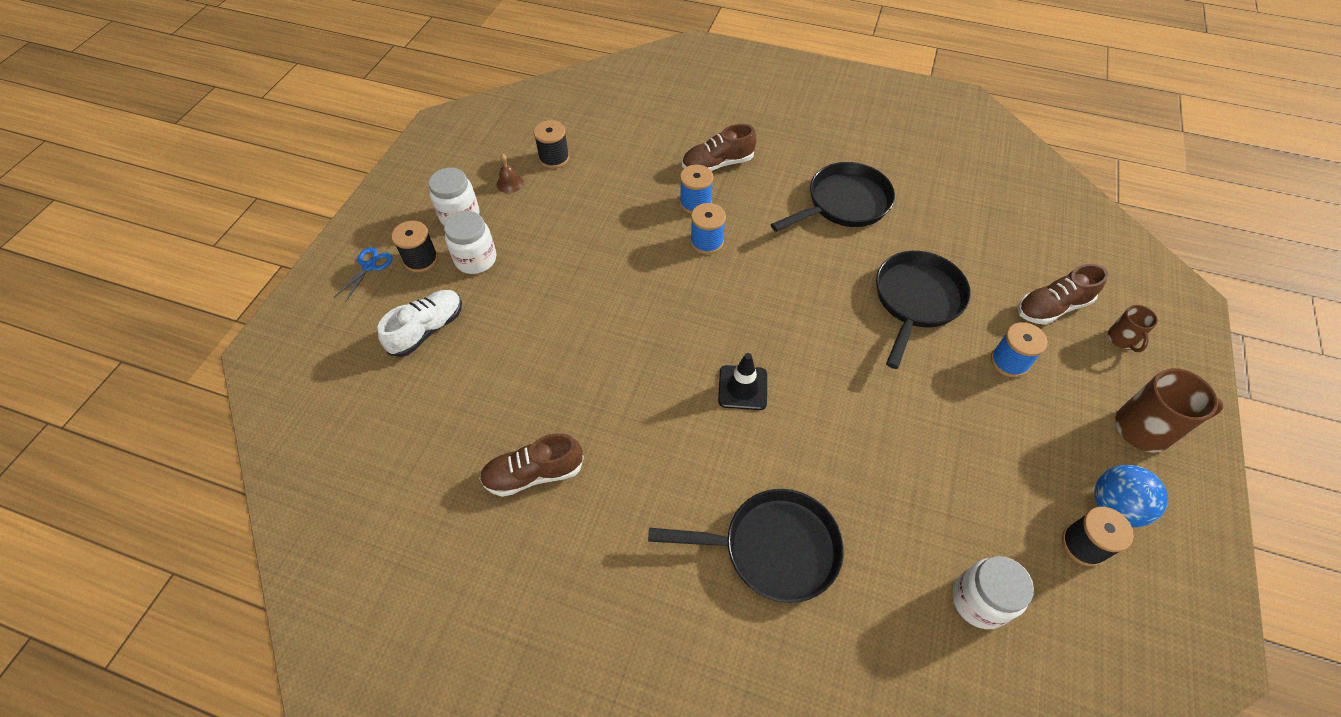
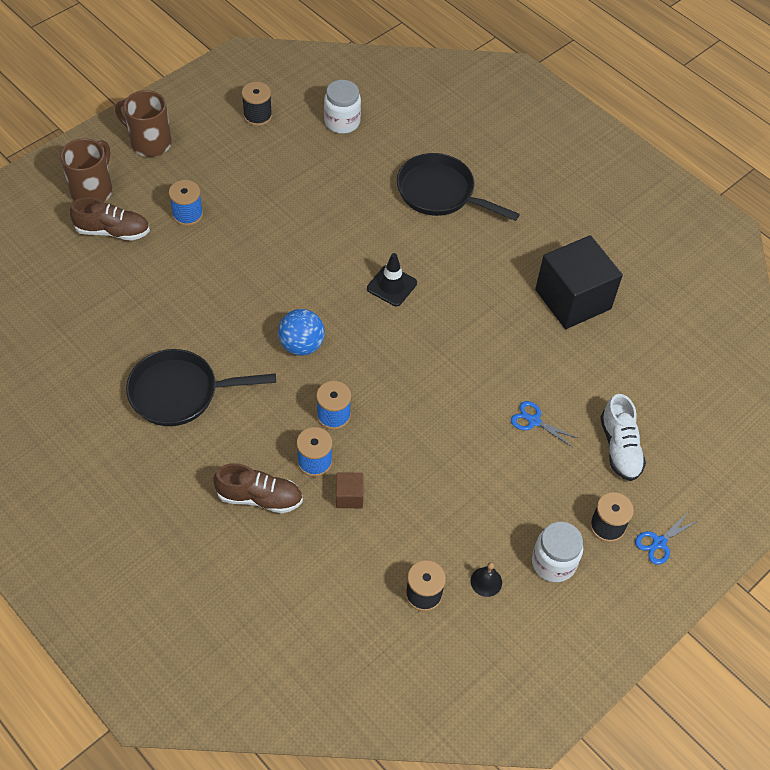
camera: 155 degrees left, 0 degrees up
white shoe [378,290,462,357] -> white shoe turned 75 degrees counterclockwise [600,394,646,481]
white jar [444,211,496,274] -> none
brown shoe [479,433,584,497] -> black cube [535,235,623,329]
brown bell [497,154,524,193] -> black bell [471,562,502,597]
black pan [876,251,971,369] -> none
blue ball [1094,465,1168,527] -> blue ball moved to [278,309,325,356]
brown mug [1108,305,1158,352] -> brown mug [60,138,112,202], size x1.79
none -> brown cube [336,472,363,508]
none -> blue scissors [511,401,578,447]

